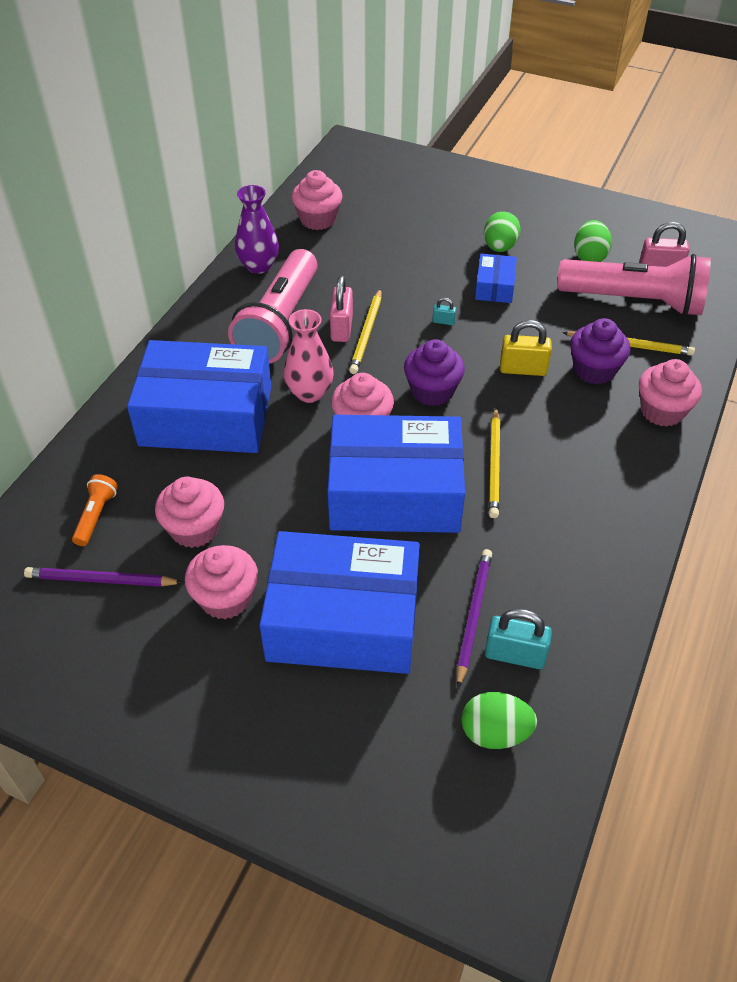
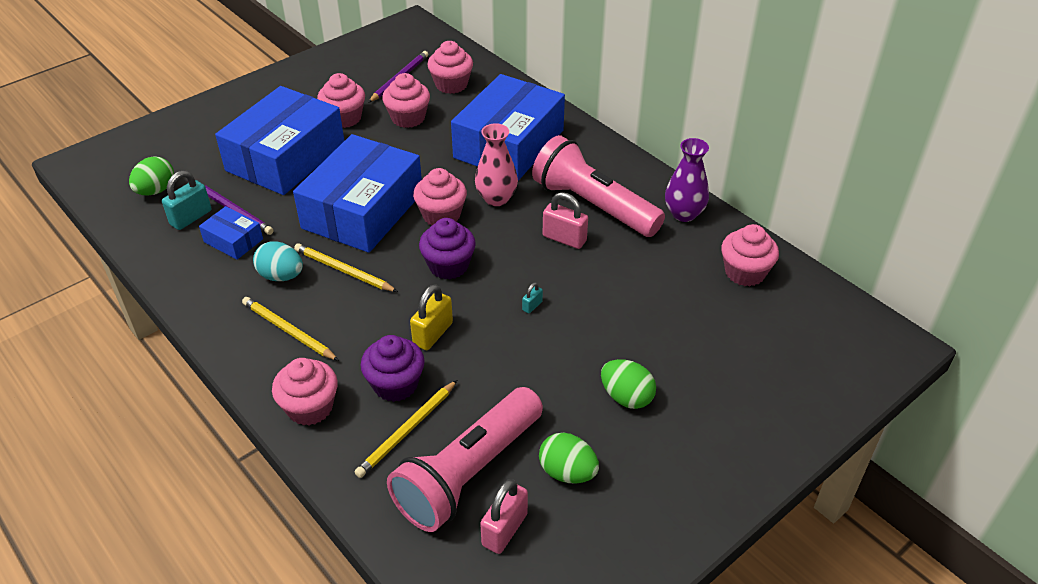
camera: 115 degrees right, 5 degrees down
orange flashlight [72,474,118,546] -> pink cupcake [428,41,473,94]
yellow pencil [349,289,382,374] -> yellow pencil moved to [242,297,339,361]
blue box [475,254,517,303] -> blue box moved to [199,206,263,260]
none -> turquoise egg [253,241,303,281]

